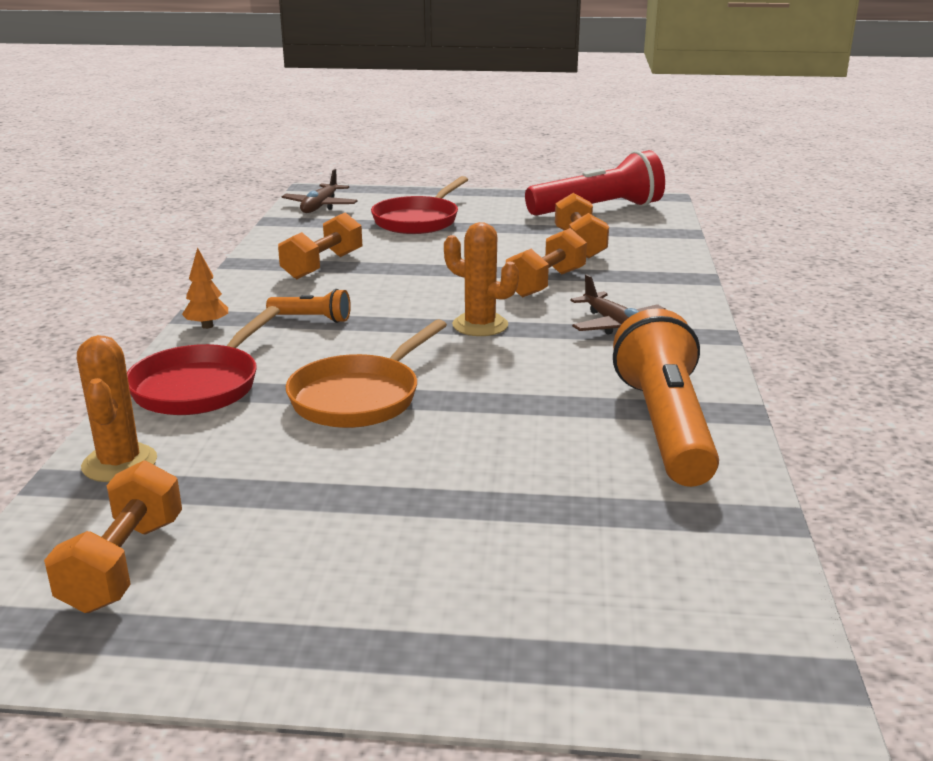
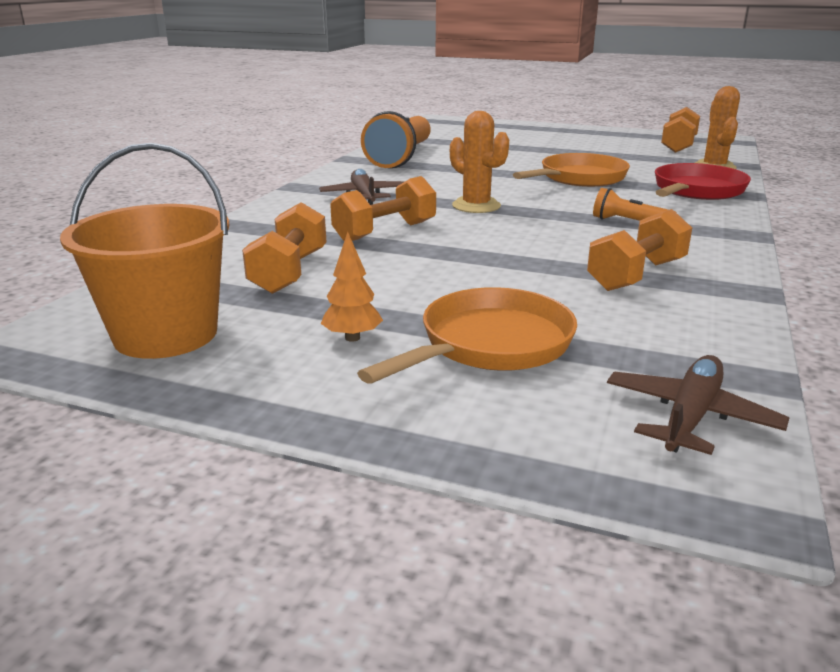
camera: 165 degrees left, 0 degrees up
orange tree [182,247,228,329] -> orange tree moved to [321,232,383,342]
red pan [371,176,468,234] -> orange pan [357,287,577,384]
red flashlight [525,150,665,216] -> orange bucket [60,143,229,359]

